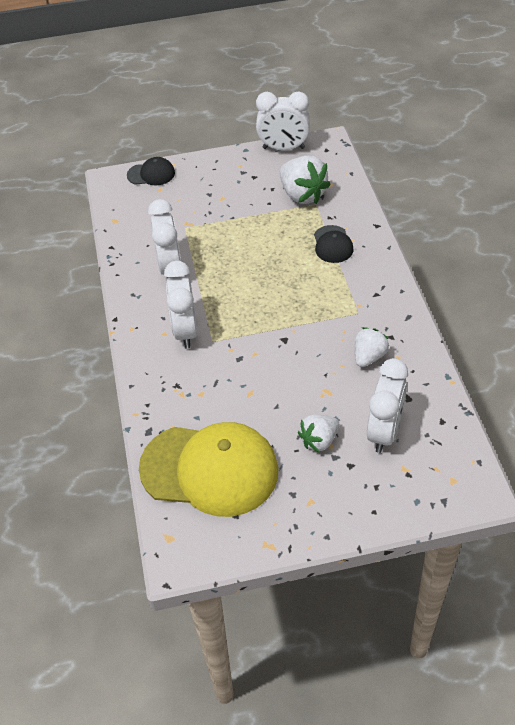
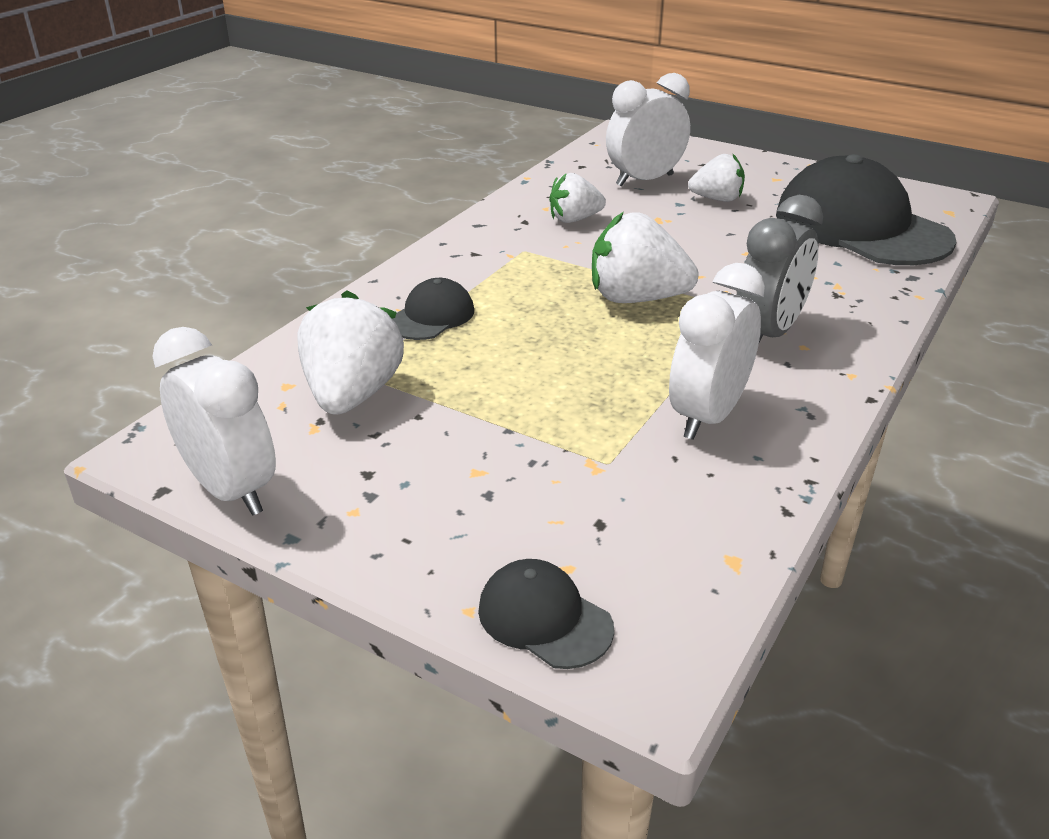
camera: 140 degrees left, 15 degrees down
yellow cap [139,422,278,517] -> black cap [776,154,956,265]
white clock [164,261,197,349] -> grey clock [737,195,823,343]
none -> white strawberry [592,212,699,303]

